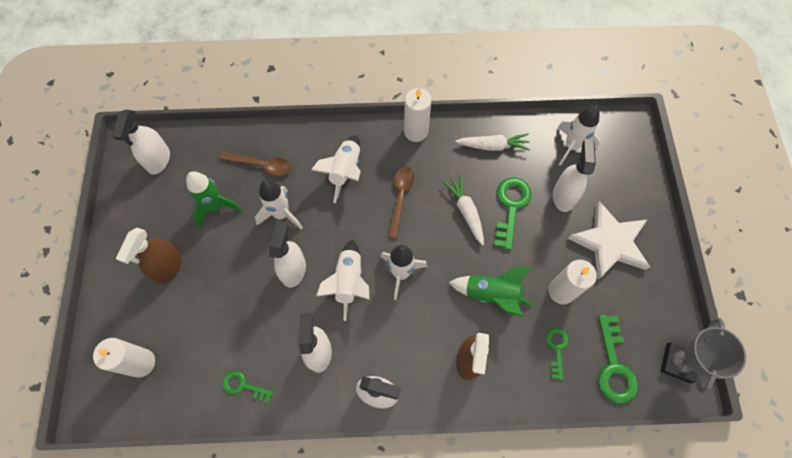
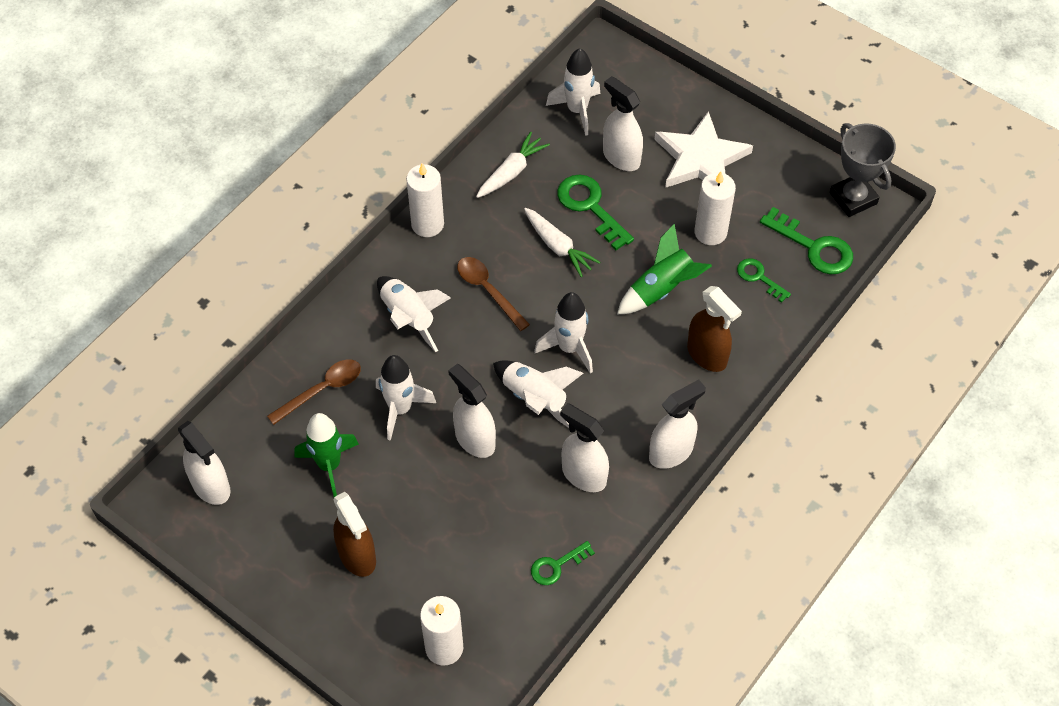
camera: 50 degrees left, 10 degrees down
white carrot [443,175,484,245] -> white carrot turned 150 degrees counterclockwise [524,208,600,277]

